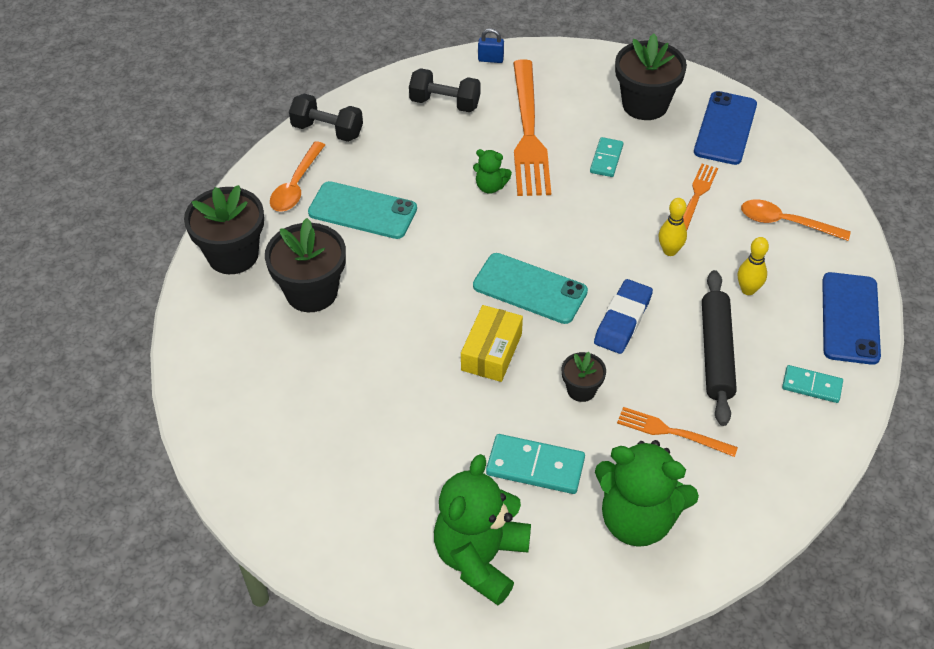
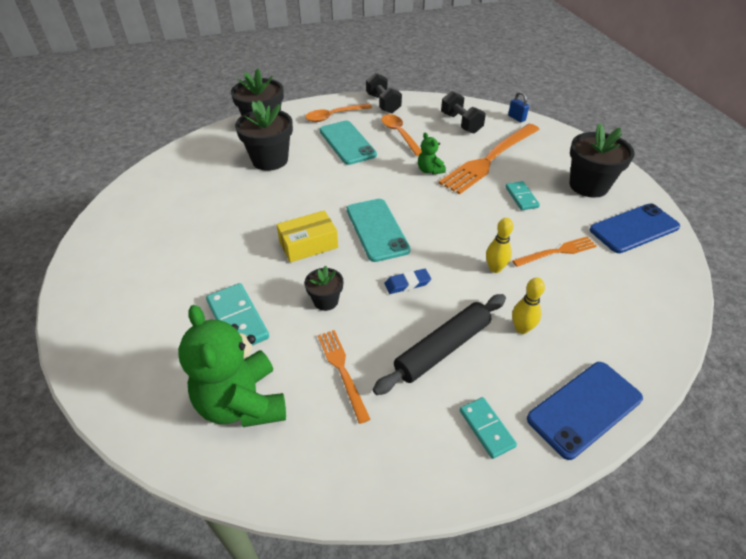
camera: 45 degrees right, 5 degrees down
green teddy bear [434,454,531,605] -> none
turquoise domino [590,137,624,177] -> turquoise domino turned 75 degrees counterclockwise [505,181,540,210]
blue eraser [594,279,653,354] -> blue eraser [384,269,431,294], size x0.63
orange spoon [741,200,851,241] -> orange spoon moved to [381,114,422,156]

